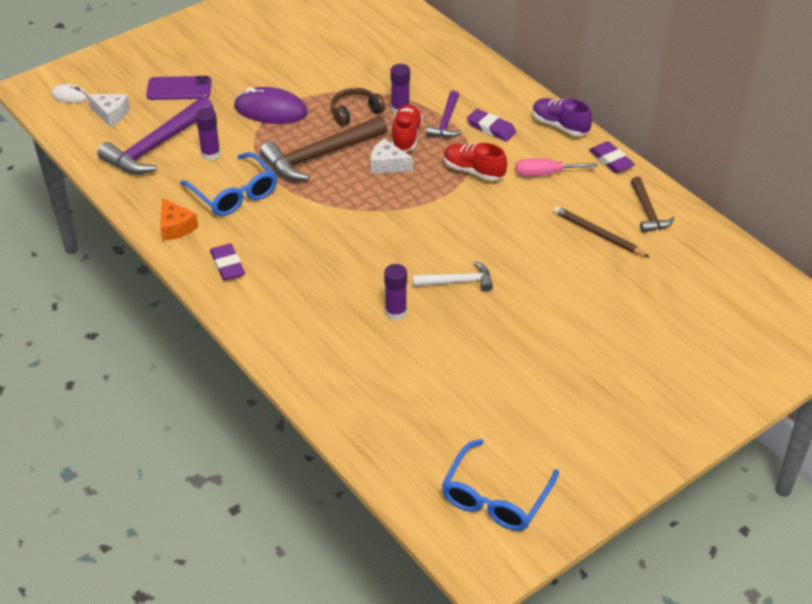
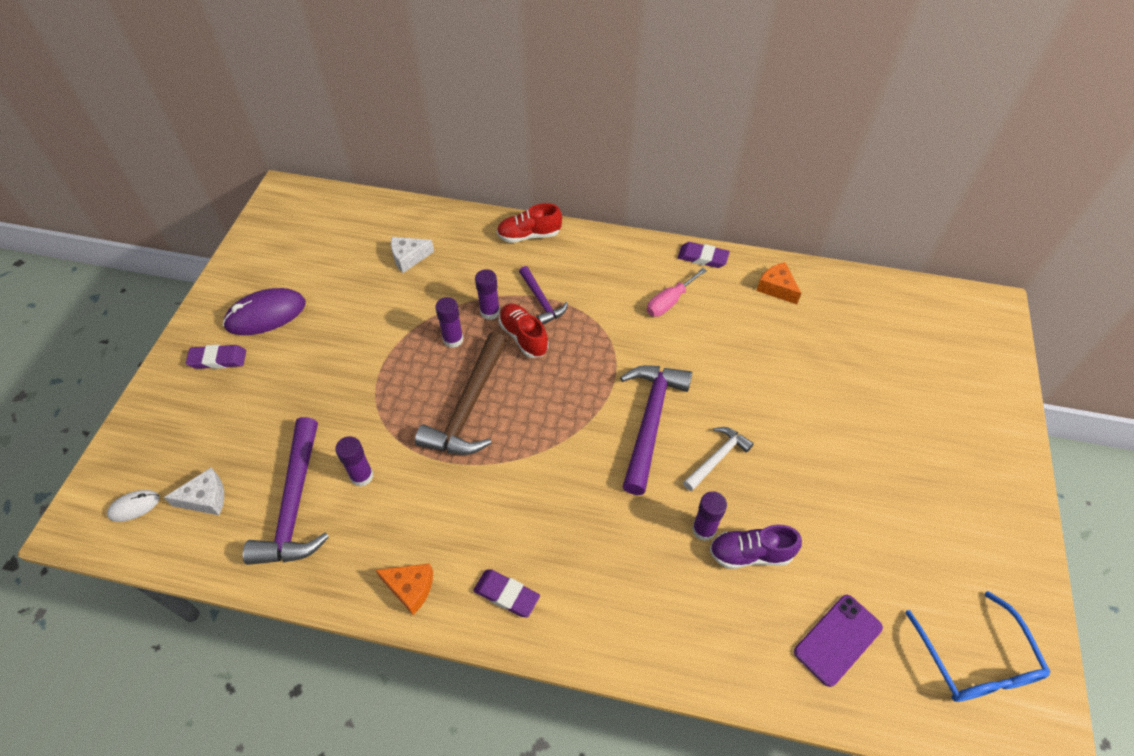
camera: 40 degrees left, 10 degrees up
purple phone [146,76,212,100] -> purple phone moved to [794,595,883,687]
blue glasses [180,152,277,216] -> none
purple mouse [234,87,307,124] -> purple mouse moved to [223,288,306,335]
brown headphones [331,88,385,126] -> purple glue stick [435,297,464,348]
white cheese [371,139,413,174] -> white cheese moved to [391,237,434,273]
red shoe [443,143,507,181] -> red shoe moved to [497,203,562,243]
purple eraser [467,109,516,142] -> purple eraser moved to [186,345,246,369]
purple shoe [532,98,592,136] -> purple shoe moved to [710,525,802,569]
brown pencil [553,206,649,257] -> none
brown hammer [631,177,675,233] -> orange cheese [756,262,801,304]
none -> purple hammer [620,365,692,495]

